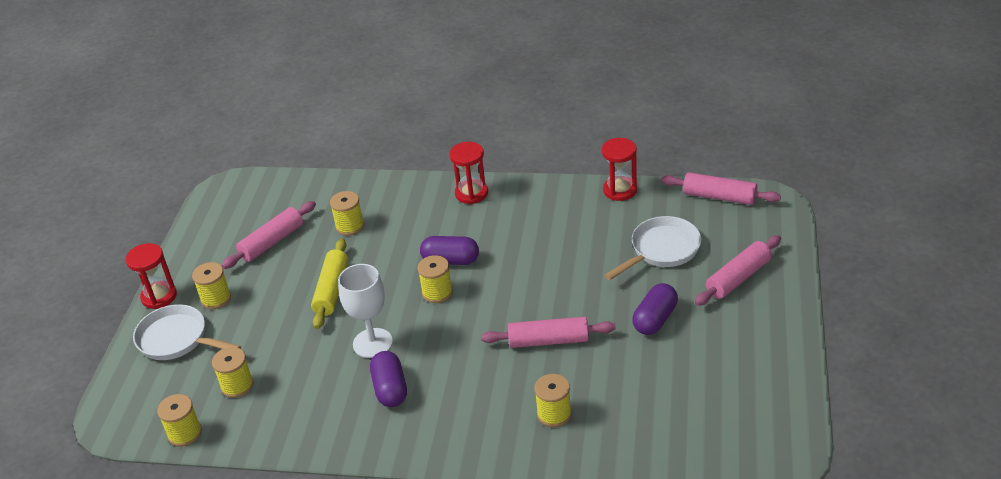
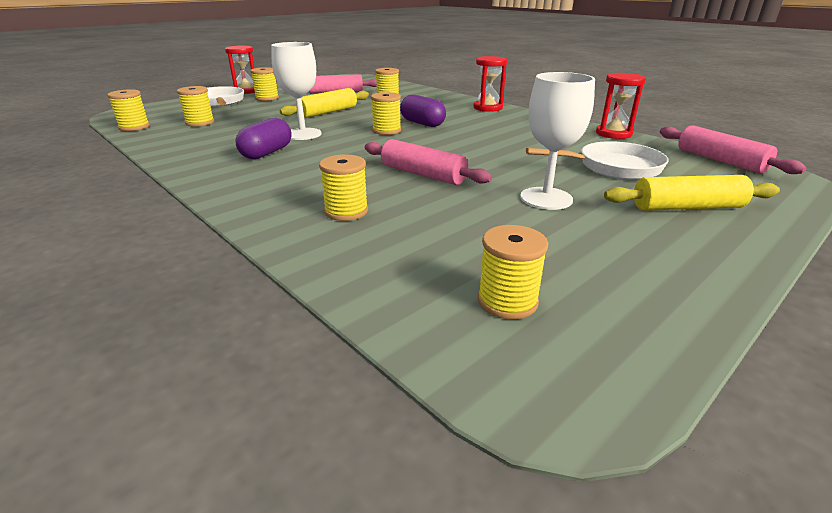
camera: 35 degrees right, 10 degrees down
purple capsule [632,283,678,335] -> white goblet [520,72,595,210]
pink rolling pin [695,235,781,306] -> yellow rolling pin [604,175,780,211]
none -> yellow spool [478,225,549,319]

